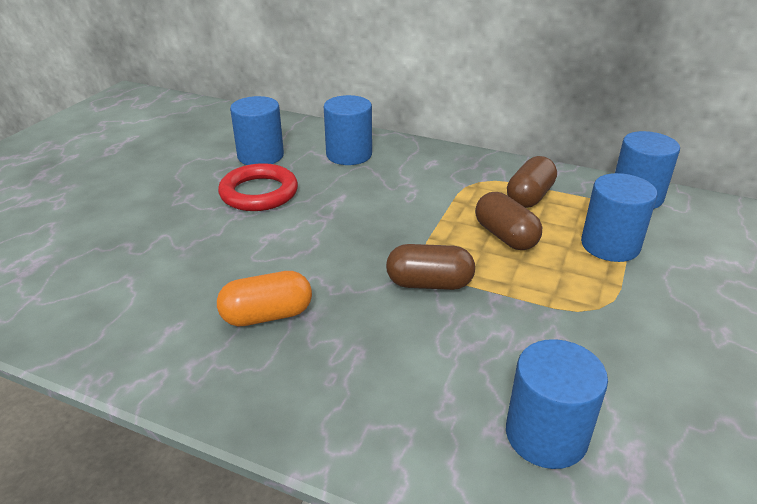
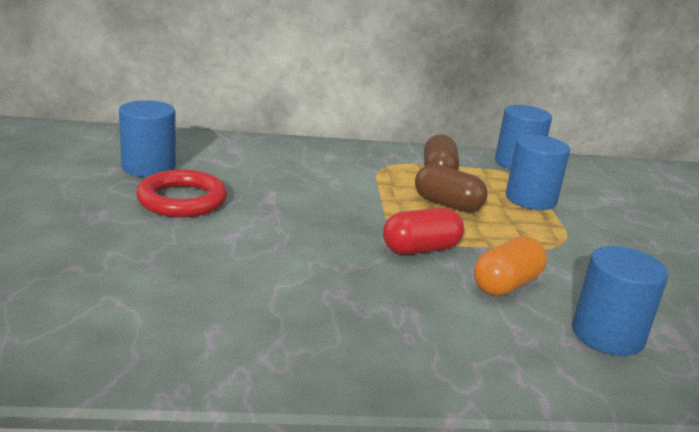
camera: 30 degrees left, 10 degrees down
orange capsule [217,271,312,327] -> orange capsule moved to [474,236,547,296]
blue cylinder [324,95,372,165] -> none
brown capsule [386,244,475,290] -> red capsule [383,208,464,255]

